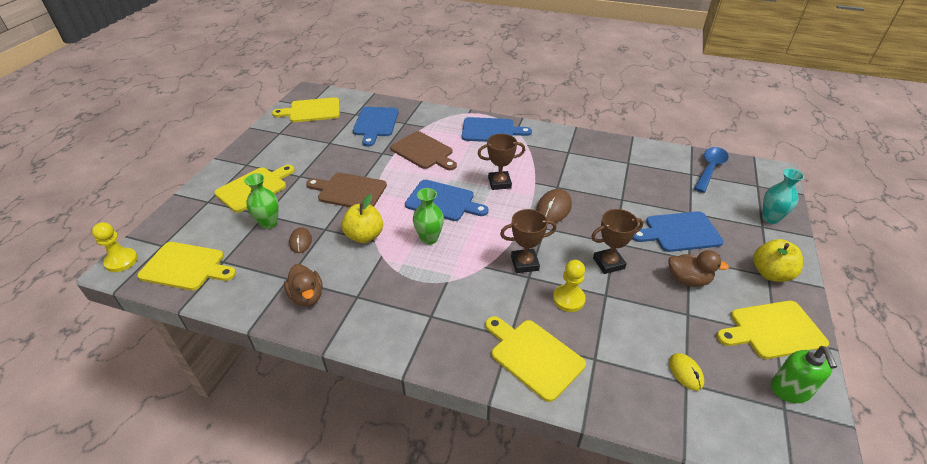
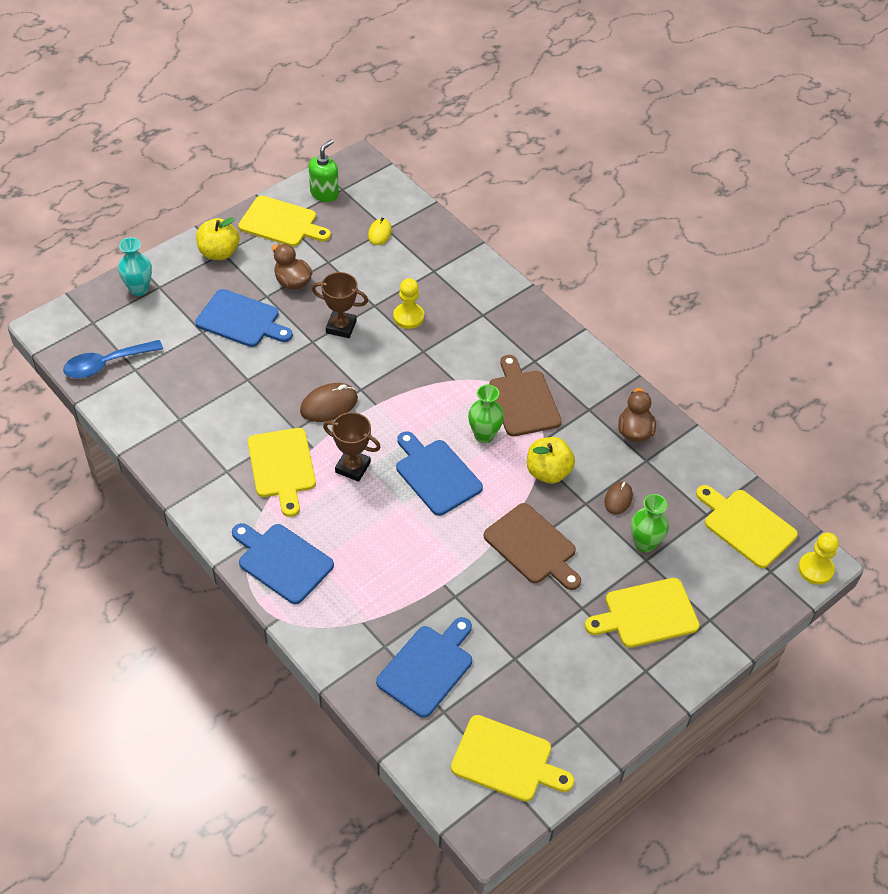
camera: 150 degrees left, 10 degrees up
brown cutting board [390,131,457,170] -> brown cutting board moved to [489,355,562,437]
yellow cutting board [485,316,586,402] -> yellow cutting board moved to [248,428,316,517]
brown trophy [500,209,557,273] -> none

